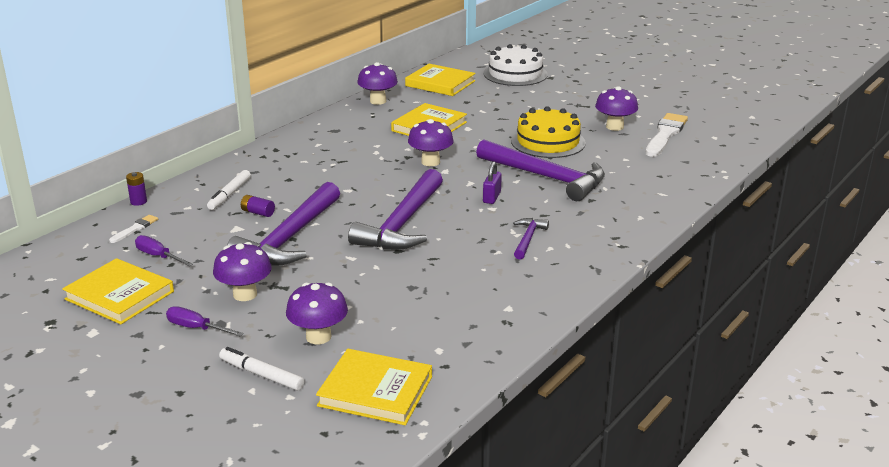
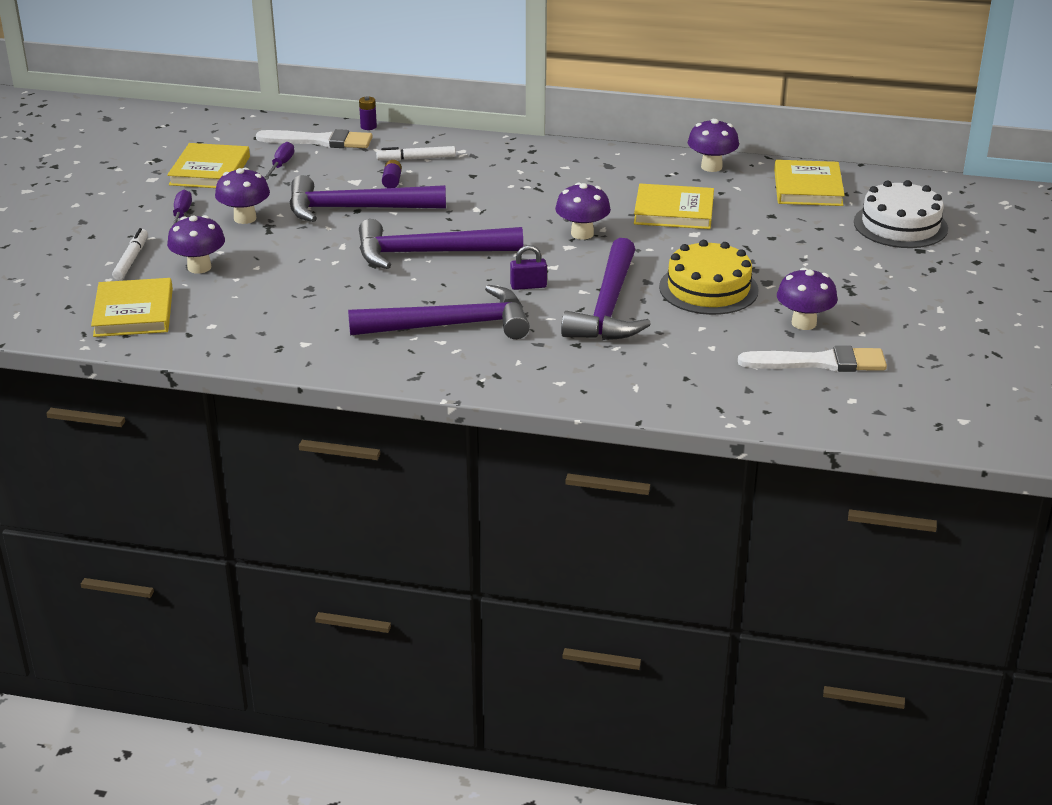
camera: 65 degrees right, 5 degrees up
white brush [109,215,158,243] -> white brush [256,129,373,148], size x2.07
purple hammer [513,218,549,260] -> purple hammer [348,285,530,339], size x2.12

